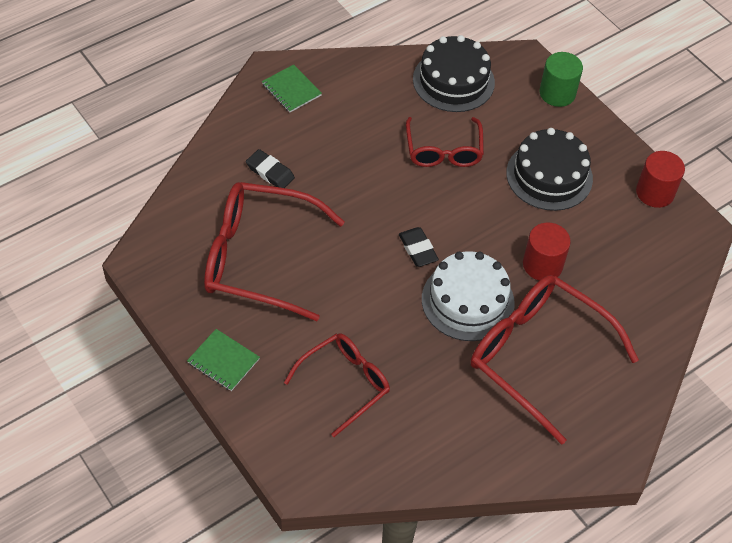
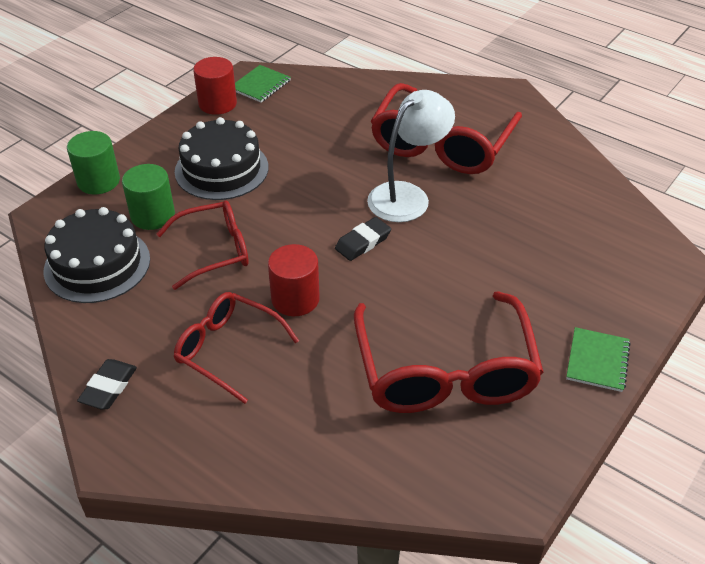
camera: 105 degrees left, 10 degrees down
black eraser [246,149,295,188] -> black eraser moved to [77,359,137,409]
green notebook [262,64,322,112] -> green notebook moved to [235,65,291,102]
red glasses [284,333,390,437] -> red glasses moved to [174,292,299,404]
white cake [422,251,515,341] -> white lamp [367,90,455,222]
red cylinder [523,223,571,281] -> red cylinder moved to [268,244,320,316]
none -> green cylinder [122,164,175,230]

